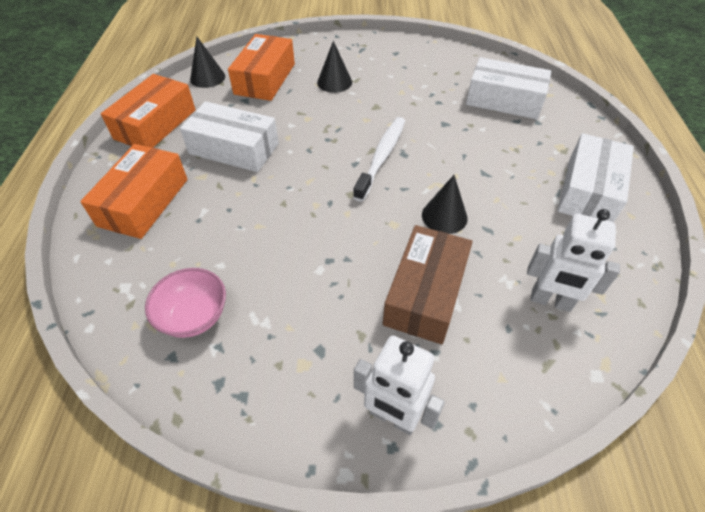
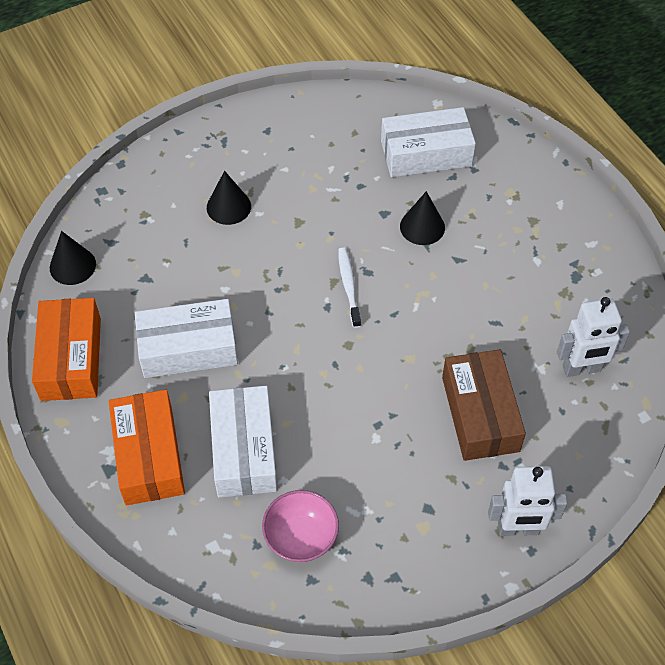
camera: 30 degrees left, 5 degrees up
orange box [228,34,295,101] -> none
white toothbrush [353,117,405,202] -> white toothbrush [338,248,361,328], size x0.66
black cone [422,175,468,234] -> black cone moved to [400,191,445,245]
white box [557,133,634,222] -> white box moved to [209,386,277,498]

